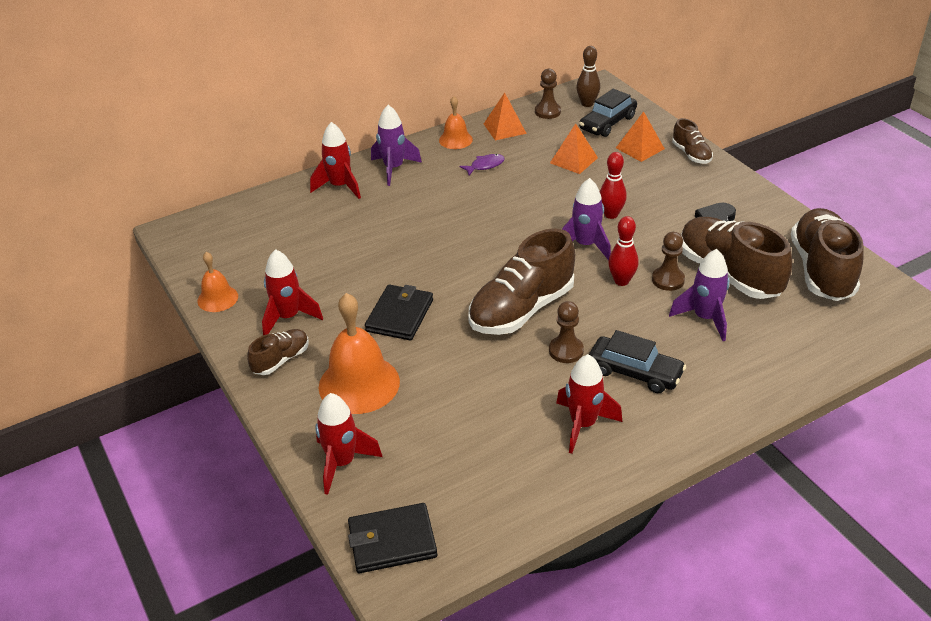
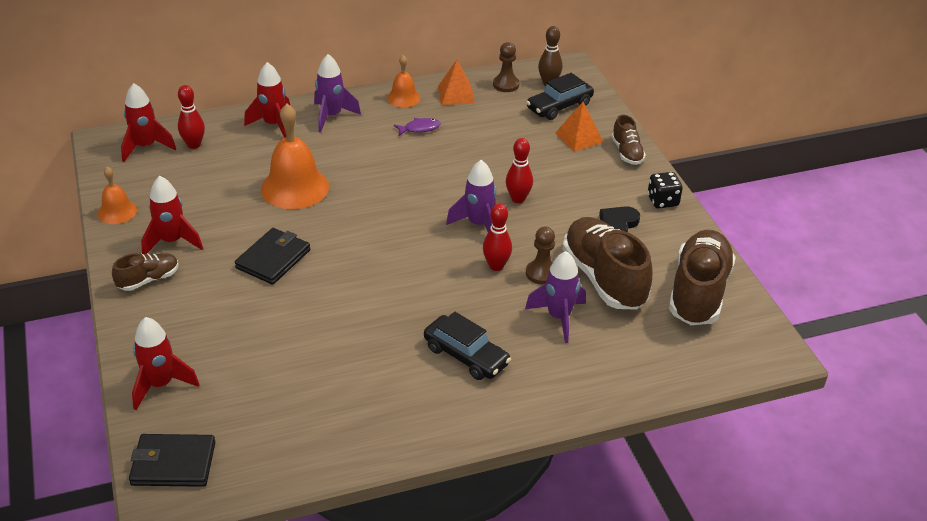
camera: 10 degrees right, 0 degrees up
orange bell [319,293,400,414] -> orange bell moved to [261,104,329,209]
brown shoe [468,228,575,335] -> none
brown pawn [549,301,584,363] -> none
orange pyramid [550,123,598,174] -> none
red rocket [556,354,622,453] -> red rocket moved to [121,83,176,162]
none -> red bowling pin [178,85,205,149]
none -> black dice [647,172,683,208]

